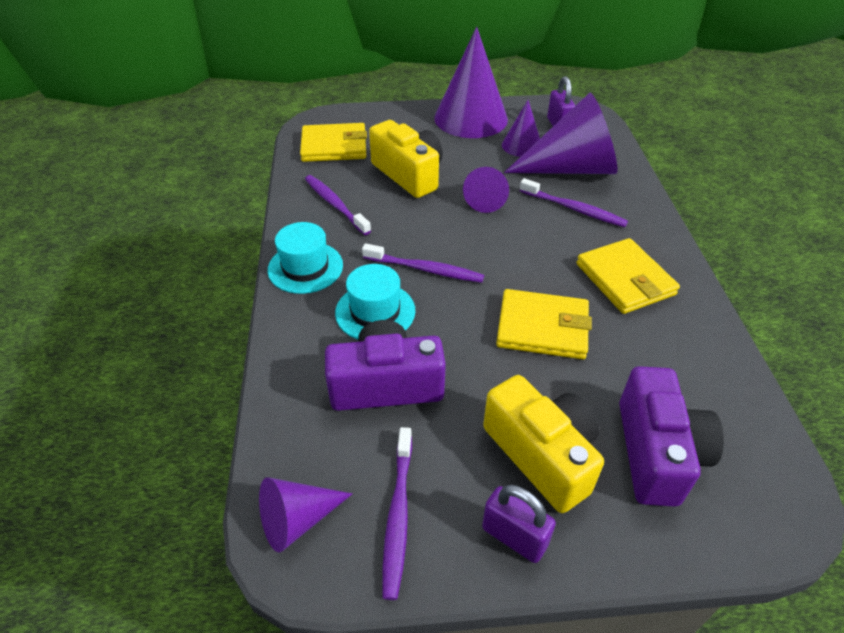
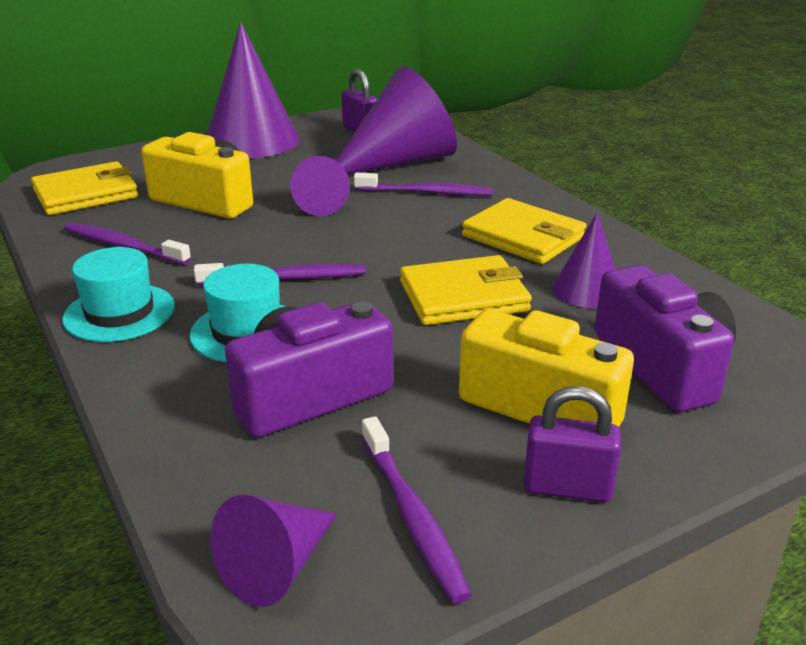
camera: 25 degrees left, 15 degrees down
purple cone [502,100,540,157] -> purple cone moved to [552,212,615,308]

